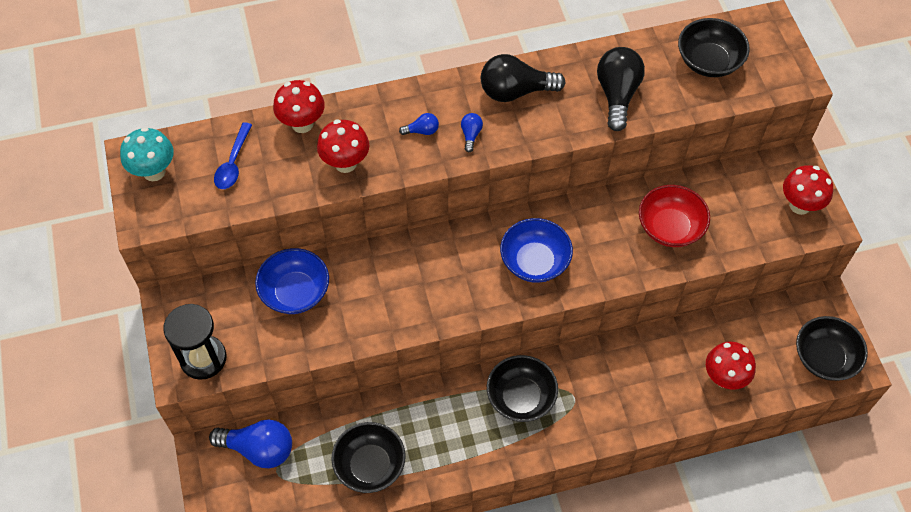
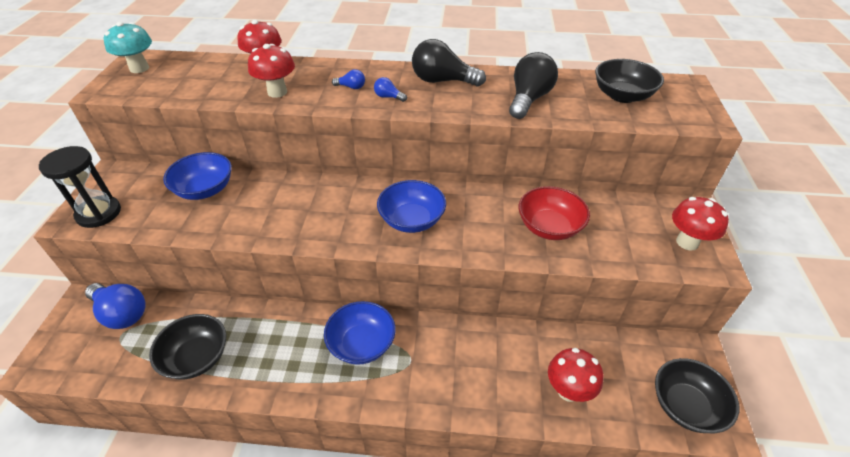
camera: 20 degrees right, 15 degrees down
blue spoon [214,122,252,189] -> none
blue light bulb [461,113,483,152] -> blue light bulb turned 90 degrees counterclockwise [374,77,407,102]
black bowl [487,355,558,422] -> blue bowl [324,301,396,365]

